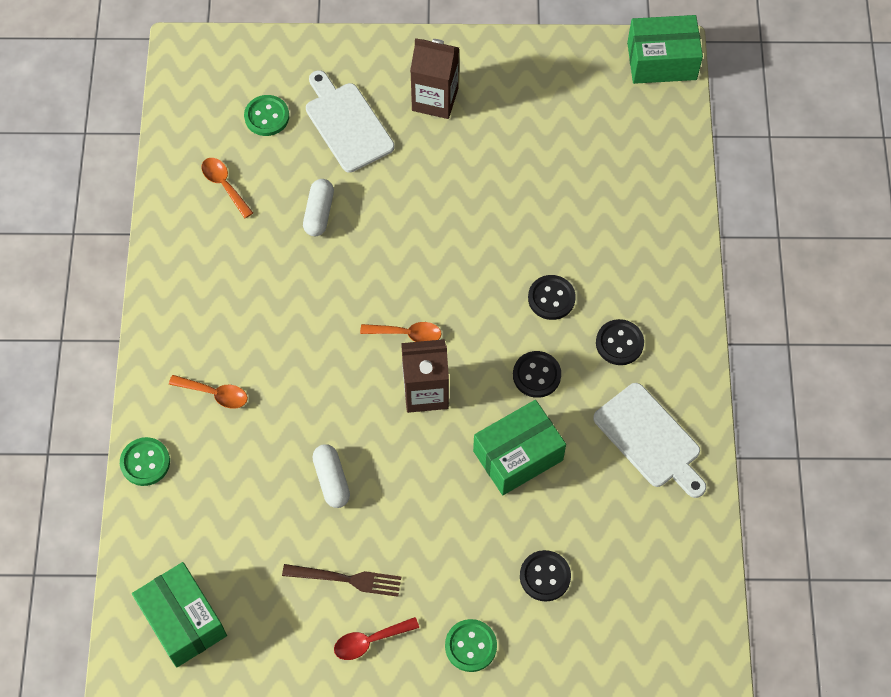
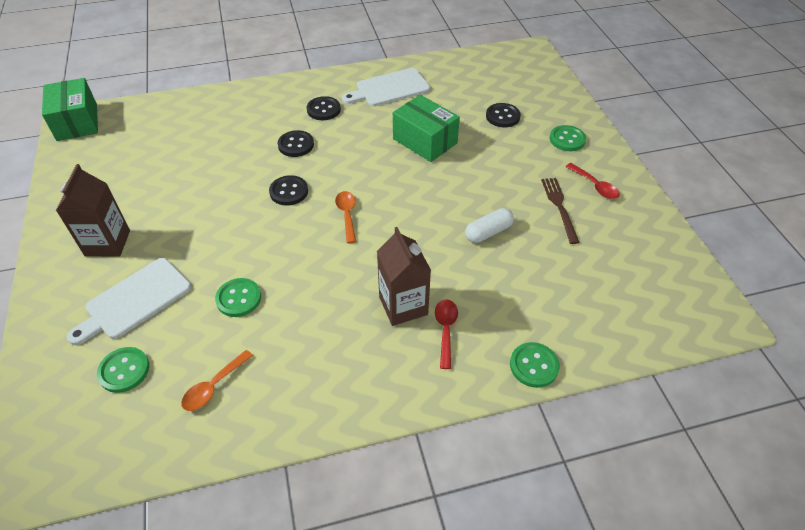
camera: 105 degrees left, 15 degrees down
green box [132,562,227,667] -> none
orange spoon [169,375,248,409] -> red spoon [435,299,458,369]
white capsule [303,179,334,236] -> green button [215,278,261,317]
brown carton [401,339,449,413] -> brown carton moved to [377,227,431,326]
black button [513,351,561,398] -> black button moved to [269,175,308,206]
white cutting board [593,383,706,498] -> white cutting board turned 150 degrees counterclockwise [342,68,430,106]

